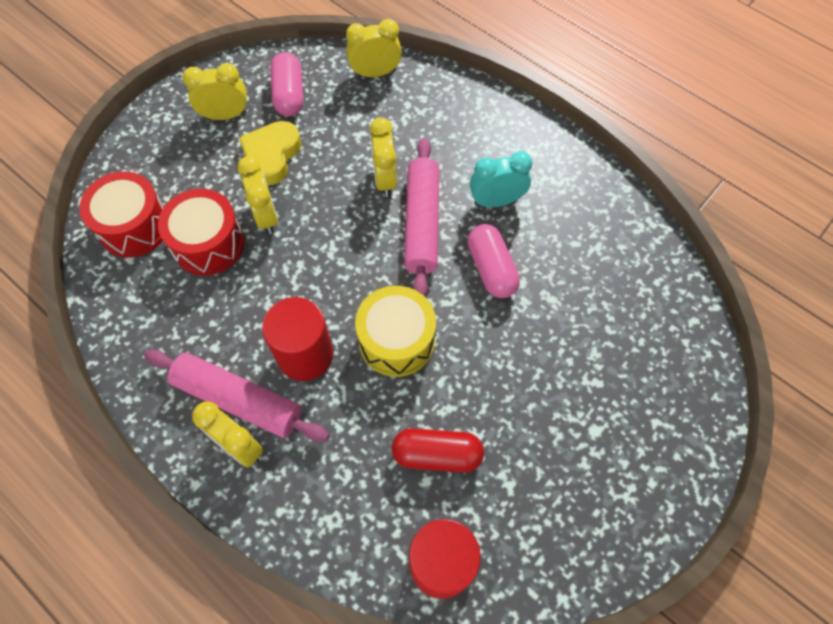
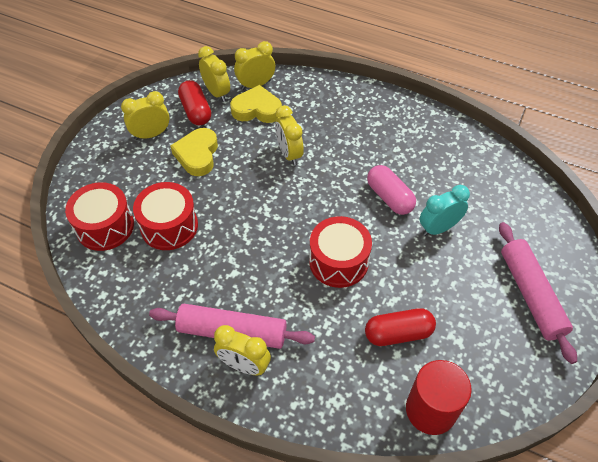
camera: 15 degrees left, 10 degrees down
yellow clock [237,156,278,234] -> yellow clock moved to [198,46,230,102]
red cylinder [262,297,333,381] -> none
pink capsule [270,52,304,116] -> red capsule [178,80,211,126]
yellow drum [355,286,436,377] -> red drum [309,216,372,288]
pink rolling pin [404,138,439,296] -> pink rolling pin moved to [499,222,577,364]
turquoise clock [470,151,532,207] -> turquoise clock moved to [420,185,470,236]
none -> yellow heart [230,85,282,123]

